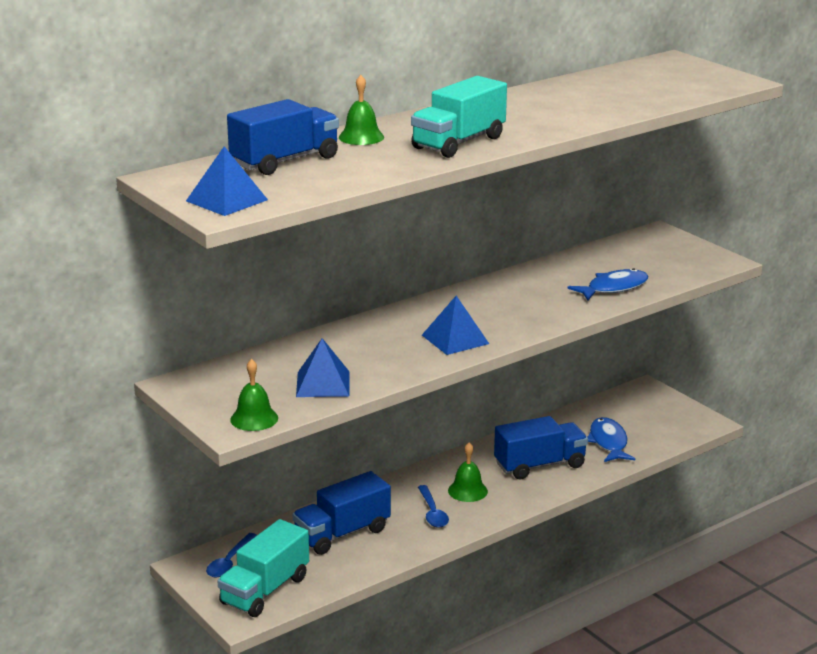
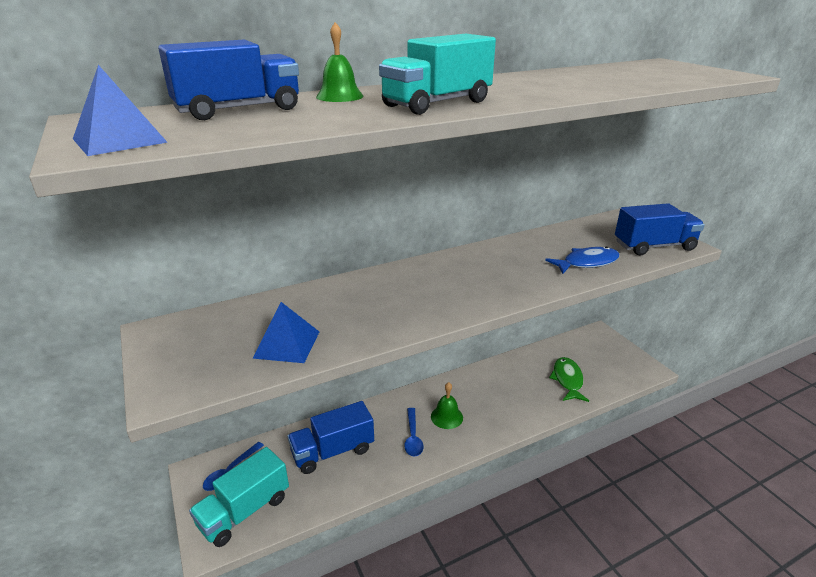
camera: 10 degrees right, 5 degrees up
green bell [230,359,278,431] -> none
blue pyramid [422,296,489,355] -> none
blue truck [494,416,588,479] -> blue truck moved to [615,203,705,256]
blue fish [587,417,635,462] -> green fish [549,357,589,402]

